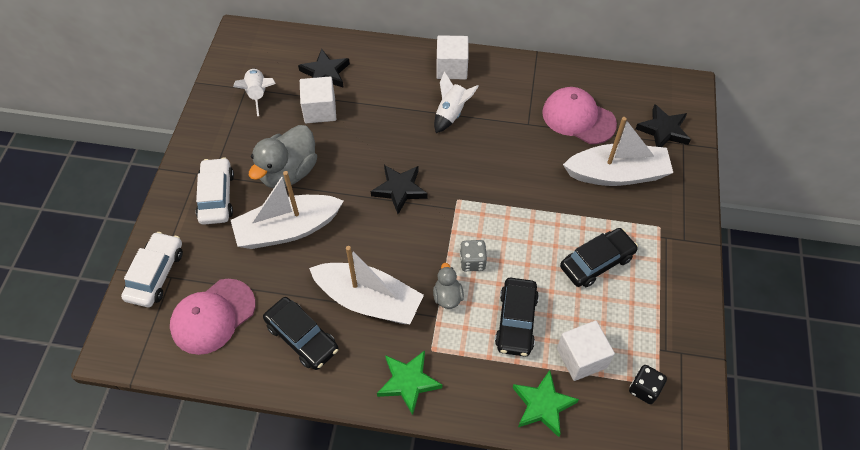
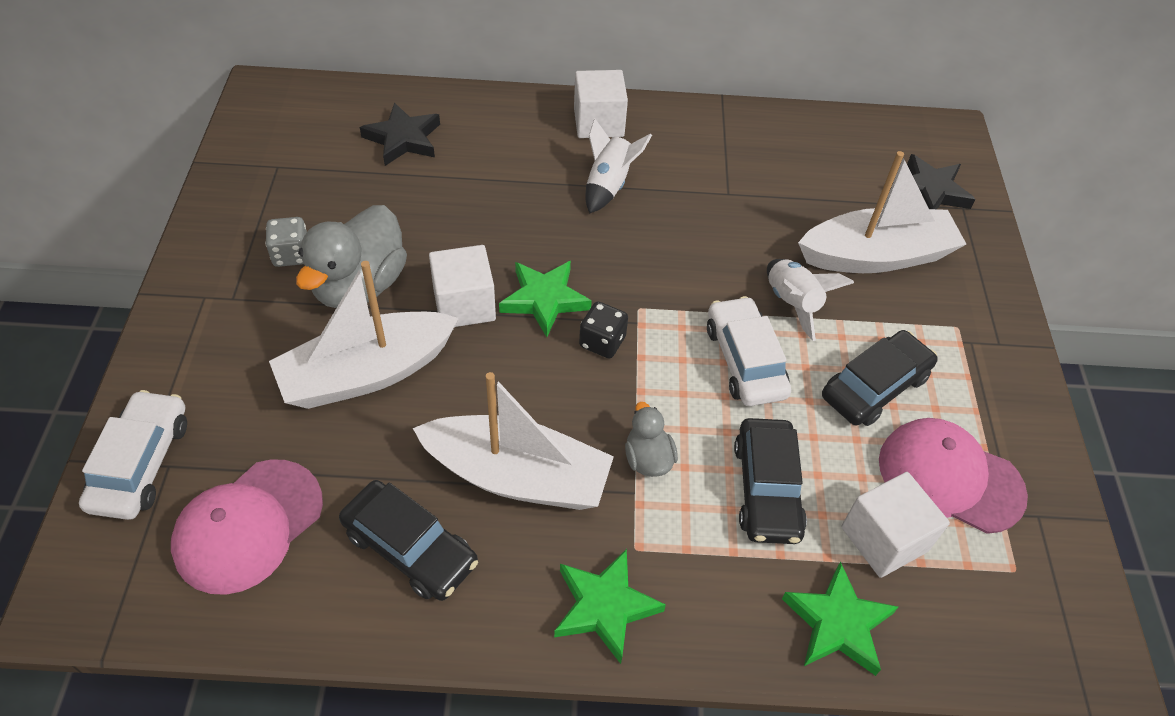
camera: 10 degrees left, 5 degrees down
white car [196,157,234,225] -> white car moved to [707,296,791,406]
white rocket [233,68,276,116] -> white rocket moved to [767,259,854,341]
white cube [300,76,336,123] -> white cube moved to [429,245,496,327]
black star [371,165,428,214] -> green star [499,261,592,337]
grey dice [460,240,487,271] -> grey dice moved to [265,217,307,267]
pink cap [542,87,617,144] -> pink cap moved to [879,418,1028,534]
black dice [629,365,667,404] -> black dice moved to [579,301,628,358]

